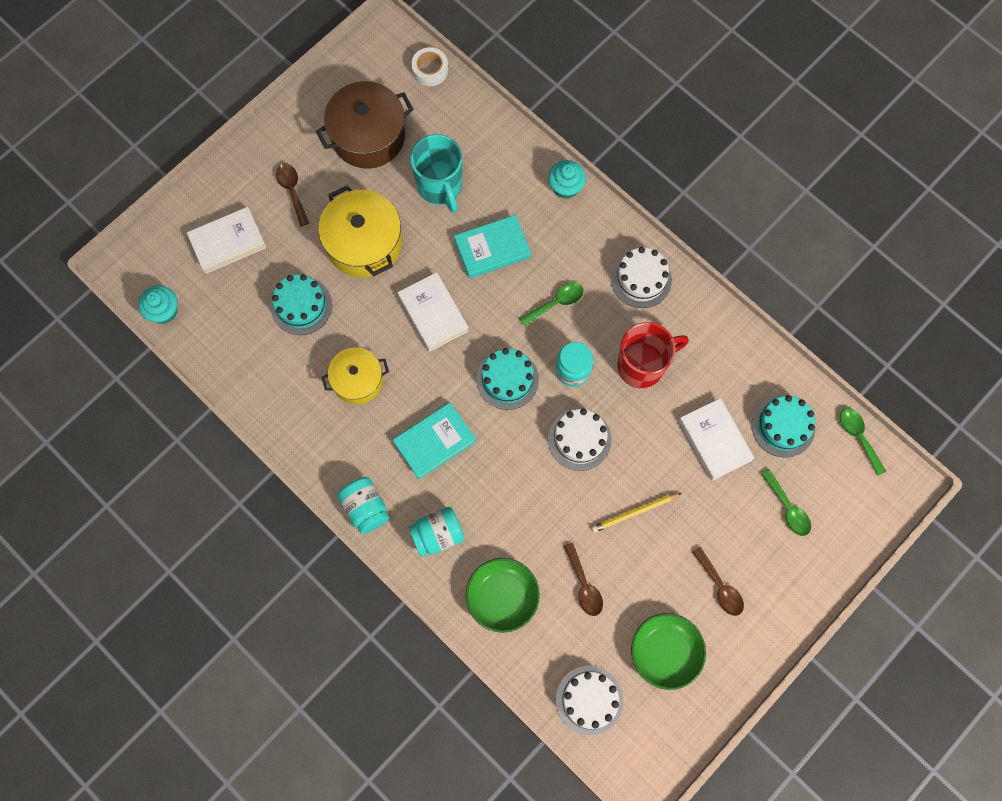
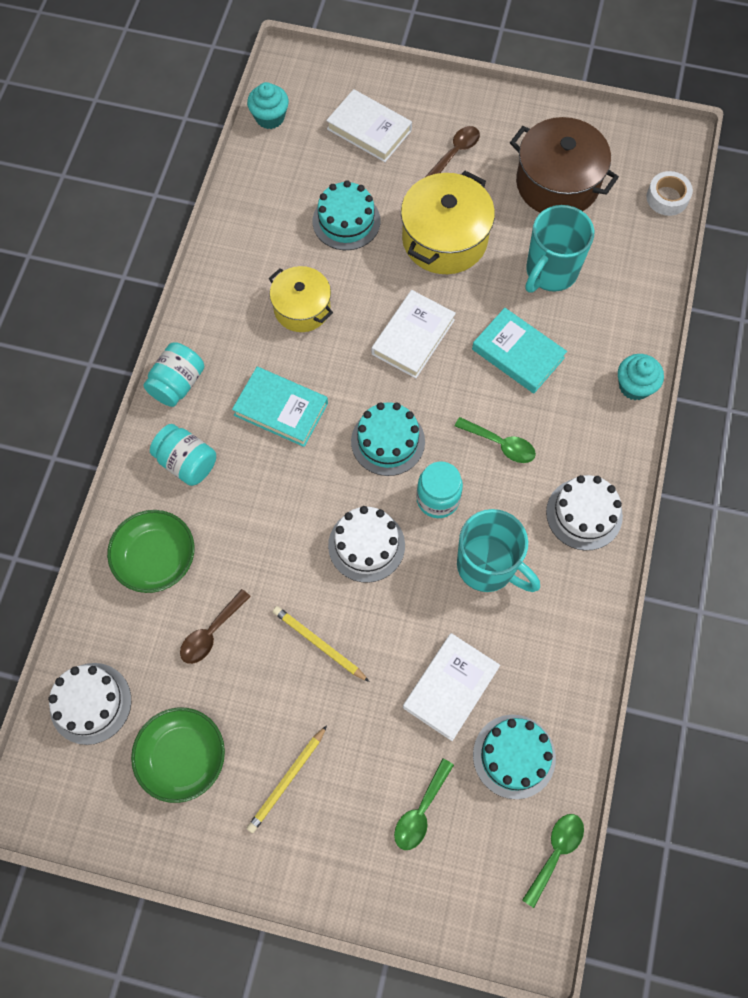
camera: 60 degrees right, 5 degrees down
red mug [617,322,689,388] -> turquoise mug [457,509,540,592]
brown spoon [692,547,744,616] -> yellow pencil [247,725,327,833]

